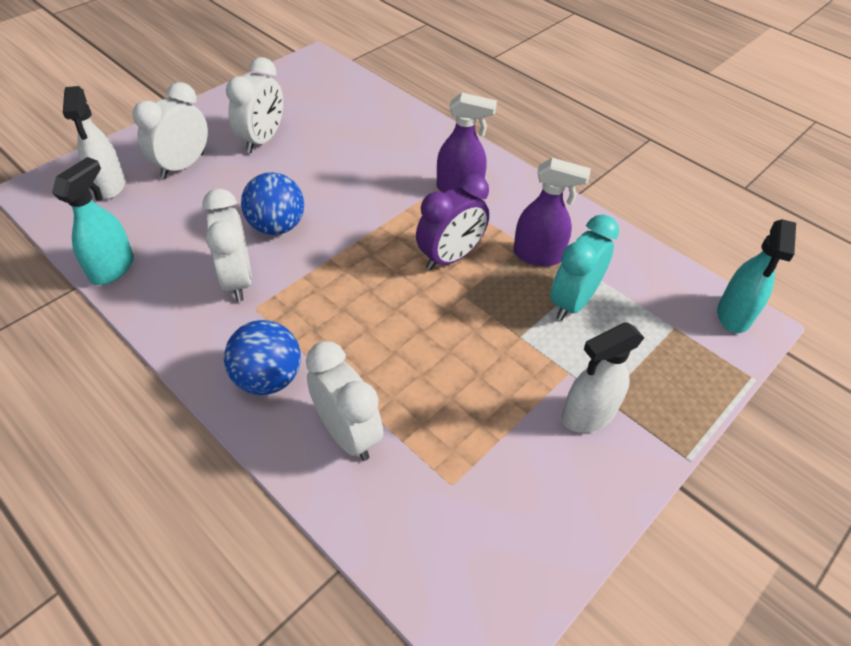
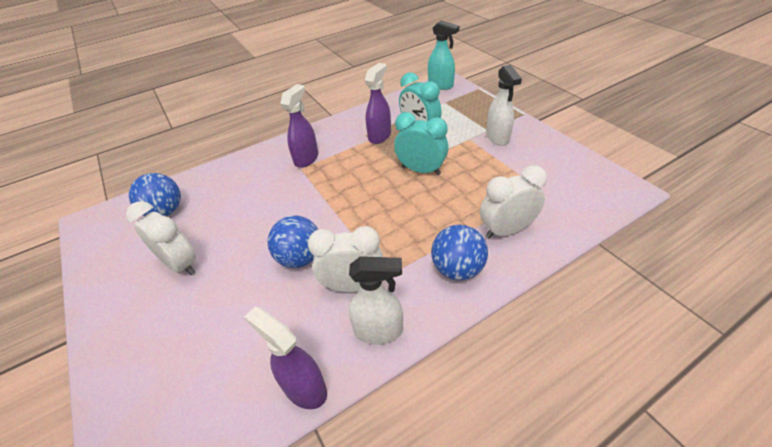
camera: 70 degrees left, 5 degrees down
turquoise spray bottle [52,157,134,285] -> purple spray bottle [244,306,327,409]
white spray bottle [63,86,125,199] -> white spray bottle moved to [349,256,403,345]
white clock [133,82,208,179] -> none
purple clock [416,174,489,270] -> none
none -> blue ball [129,173,181,216]
none -> turquoise clock [394,112,448,175]

